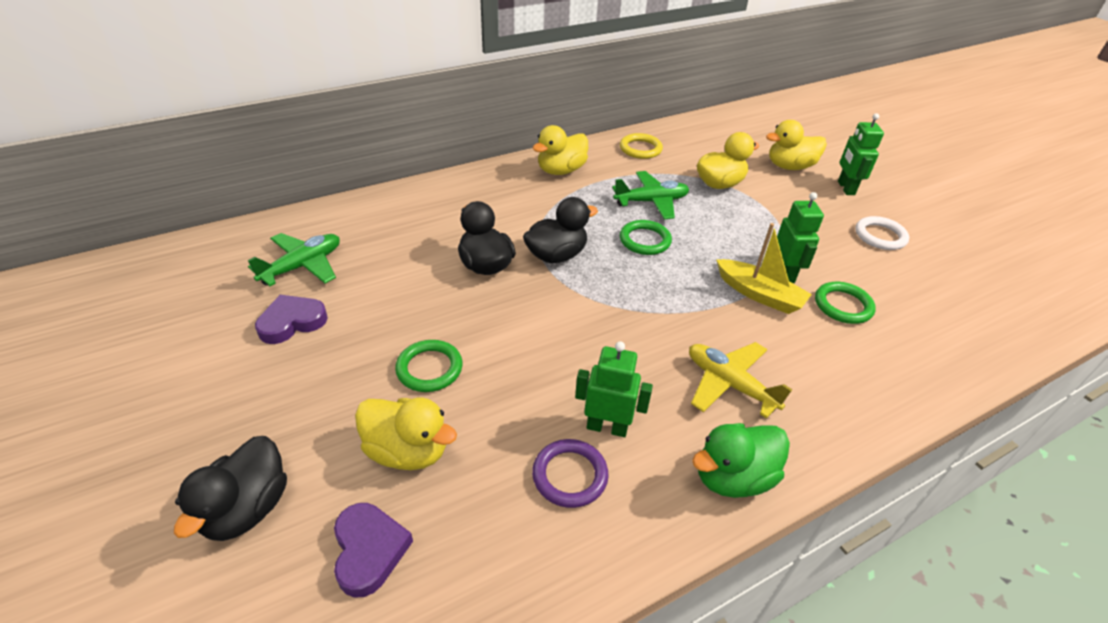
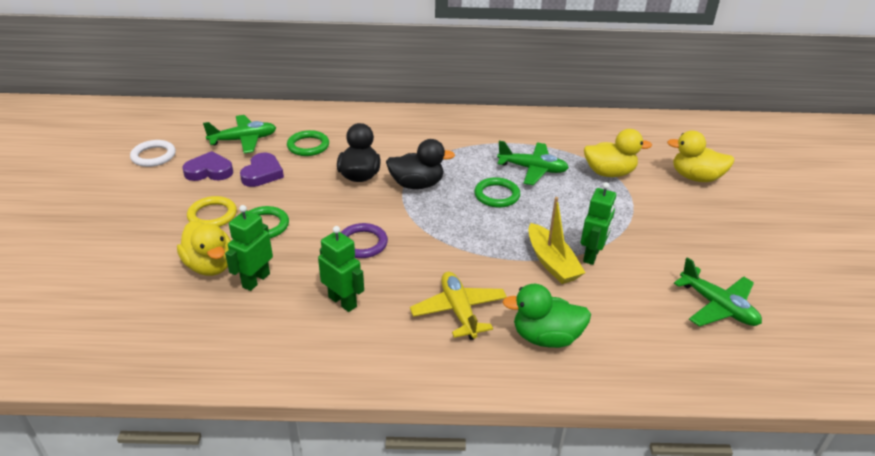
camera: 30 degrees right, 5 degrees down
black duck [174,436,287,541] -> none
purple heart [334,503,413,598] -> purple heart moved to [240,153,284,187]
purple ring [532,439,609,508] -> purple ring moved to [341,223,388,258]
yellow duck [533,125,588,175] -> none
yellow ring [620,133,663,159] -> yellow ring moved to [187,196,237,227]
green duck [692,423,790,498] -> green duck moved to [503,284,591,348]
green ring [815,282,876,324] -> green ring moved to [287,130,329,156]
green robot [838,113,884,195] -> green robot moved to [225,205,273,291]
white ring [855,216,909,250] -> white ring moved to [130,140,176,167]
none -> green plane [674,257,762,327]

